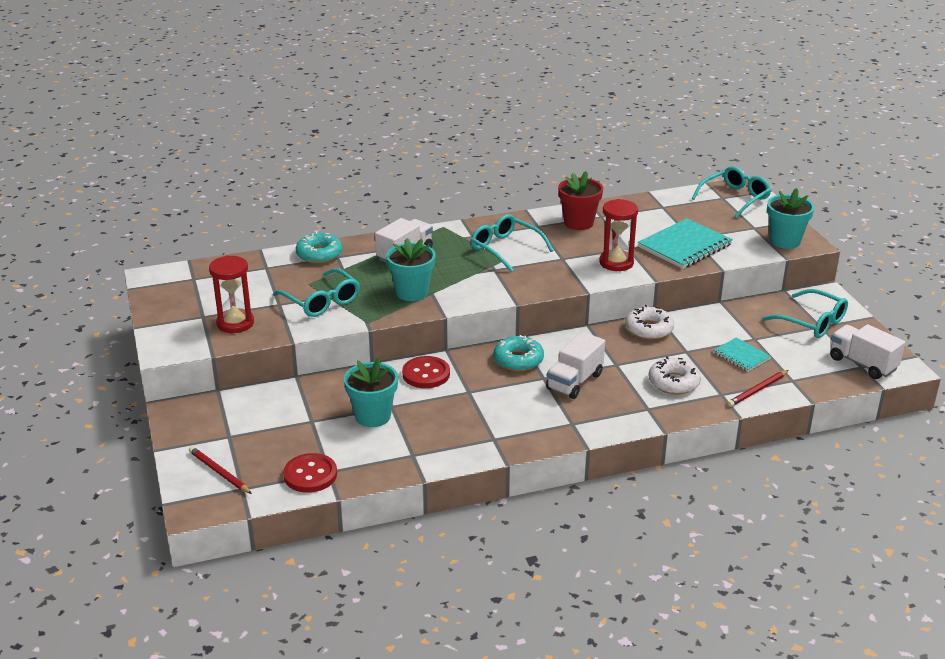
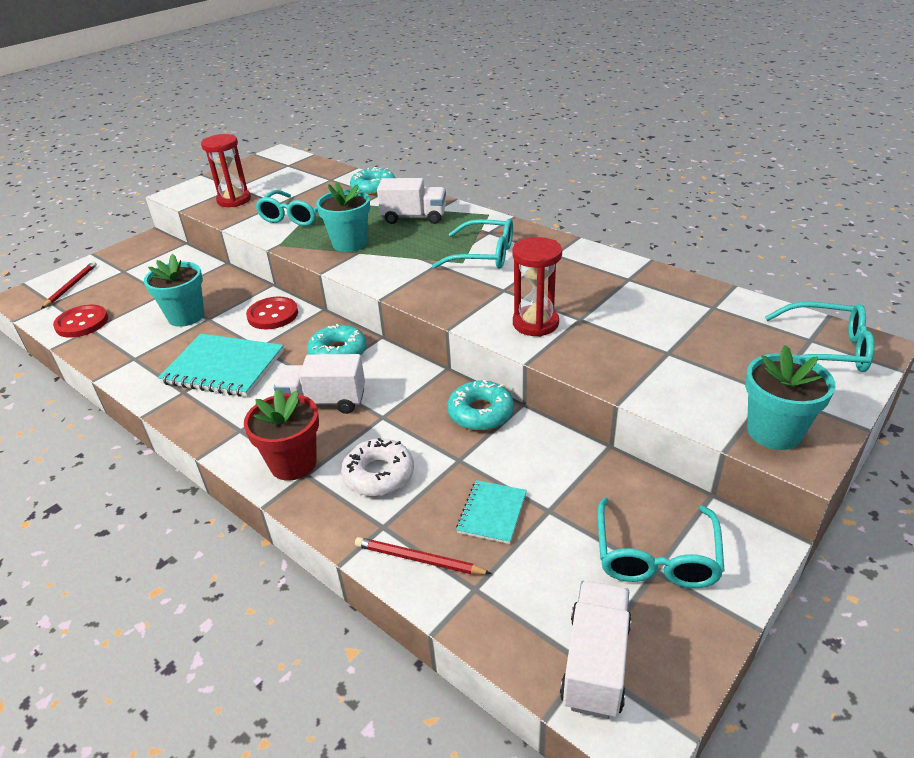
camera: 60 degrees right, 5 degrees up
turquoise glasses [471,214,554,272] -> turquoise glasses turned 90 degrees clockwise [432,219,513,269]
red flower pot [558,171,603,230] -> red flower pot moved to [244,389,319,481]
white donut [625,305,674,340] -> turquoise donut [447,380,514,431]
turquoise notebook [638,218,733,269] -> turquoise notebook moved to [158,334,284,397]

